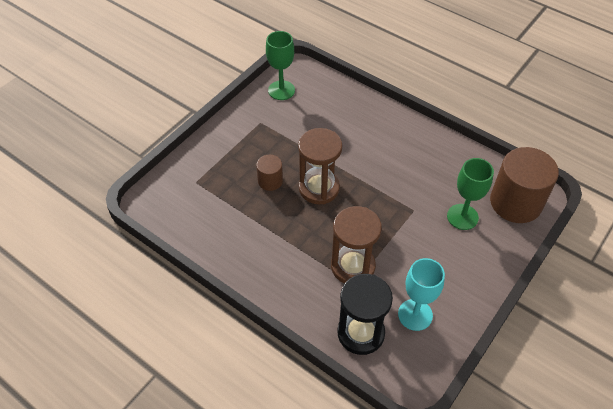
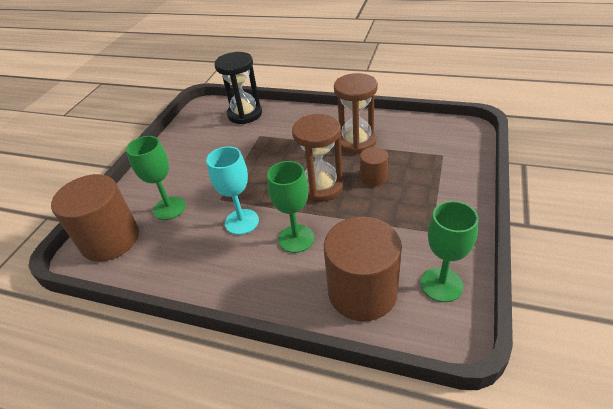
camera: 165 degrees right, 10 degrees down
brown hourglass [331,206,382,284] -> brown hourglass moved to [334,73,378,154]
turquoise goblet [398,258,445,331] -> turquoise goblet moved to [206,146,259,235]
none -> green goblet [267,161,314,253]
none -> brown cylinder [324,216,402,321]

